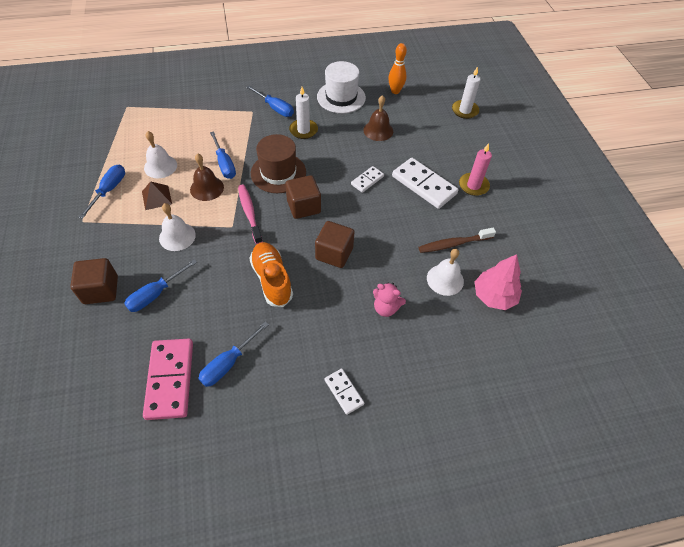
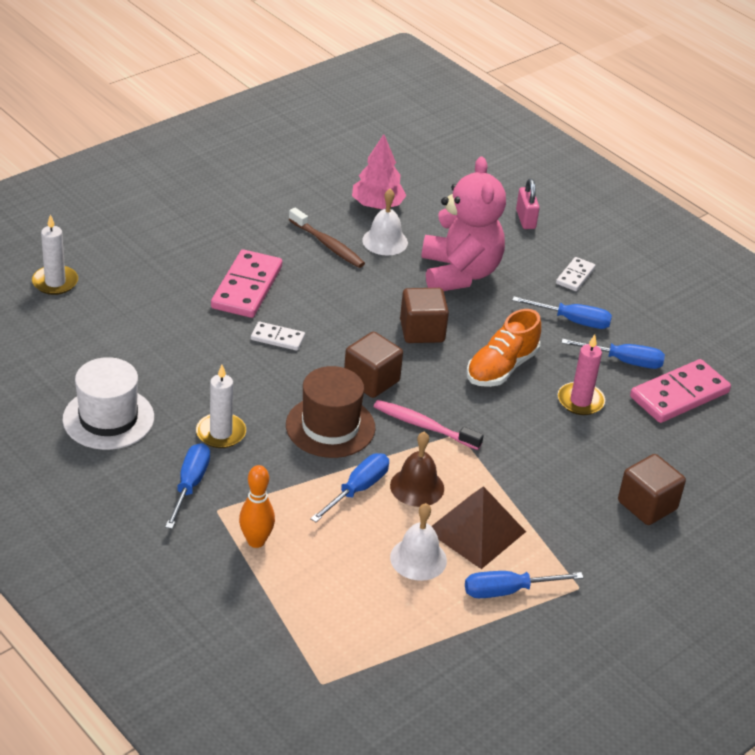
camera: 120 degrees left, 15 degrees down
blue screwdriver [124,259,197,312] -> blue screwdriver moved to [512,296,612,329]
brown pyramid [142,181,172,210] -> brown pyramid [431,486,526,569], size x1.67
white bell [159,203,196,251] -> none
pink toothbrush [238,185,263,244] -> pink toothbrush turned 75 degrees clockwise [374,400,484,450]
brown bell [363,95,393,141] -> none
pink teddy bear [373,283,406,317] -> pink teddy bear [421,157,506,291], size x2.25
orange bowling pin [388,43,407,94] -> orange bowling pin moved to [239,465,275,548]
white domino [392,158,459,209] -> pink domino [211,250,282,318]
pink candle [459,143,492,196] -> pink candle moved to [558,334,605,415]
none -> pink padlock [516,179,540,229]

